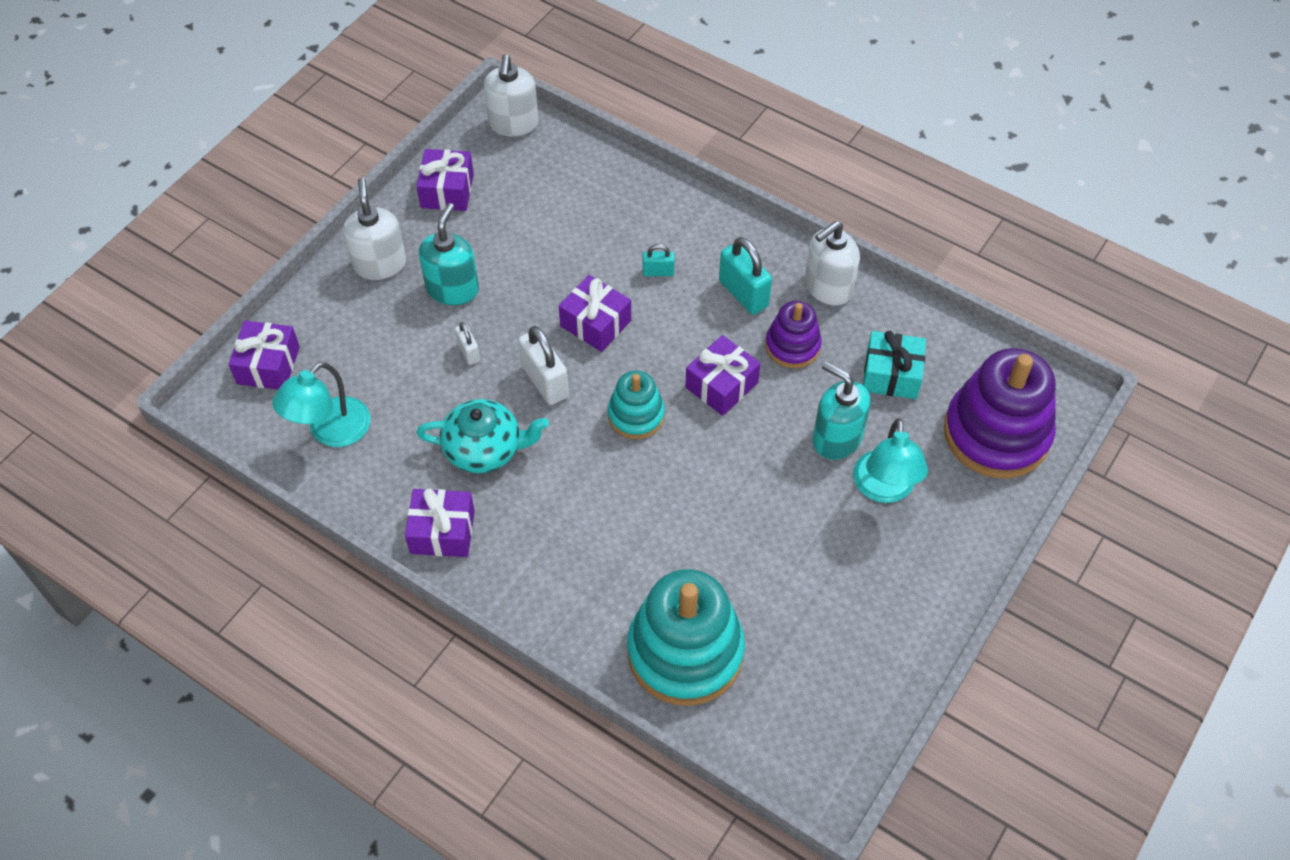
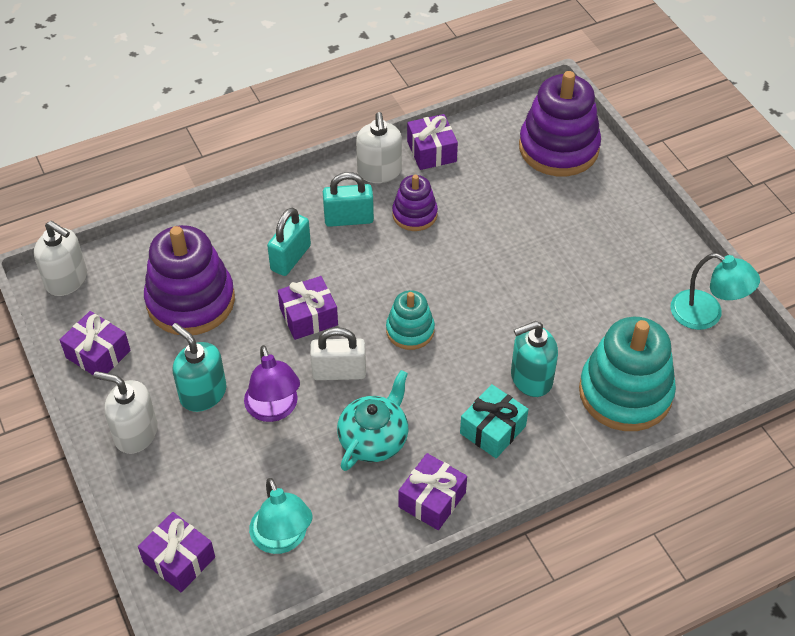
camera: 60 degrees left, 5 degrees down
white padlock [455,322,480,365] -> purple lamp [244,345,300,422]
turquoise padlock [643,244,675,276] -> turquoise padlock [267,208,311,276], size x1.83
purple gift [685,335,761,416] -> purple gift moved to [407,114,458,170]
turquoise soap dispenser [813,362,871,460] -> turquoise soap dispenser moved to [511,321,558,397]
turquoise lamp [853,418,928,503] -> turquoise lamp moved to [671,253,760,330]
turquoise gift [863,331,926,399] -> turquoise gift moved to [460,384,529,458]
none -> purple stacking toy [144,225,235,335]

